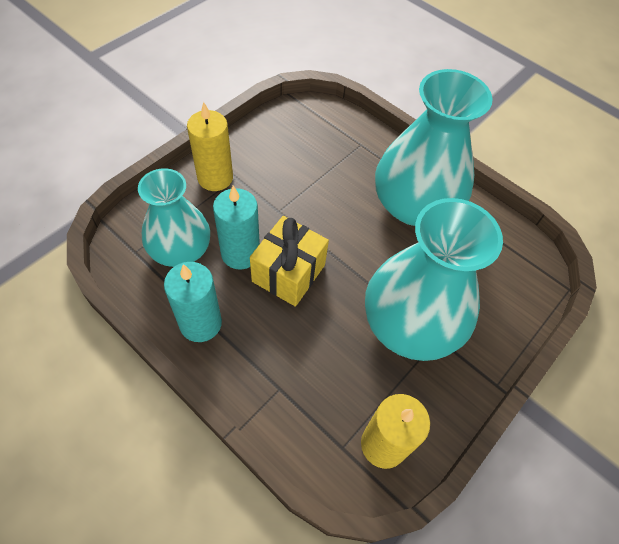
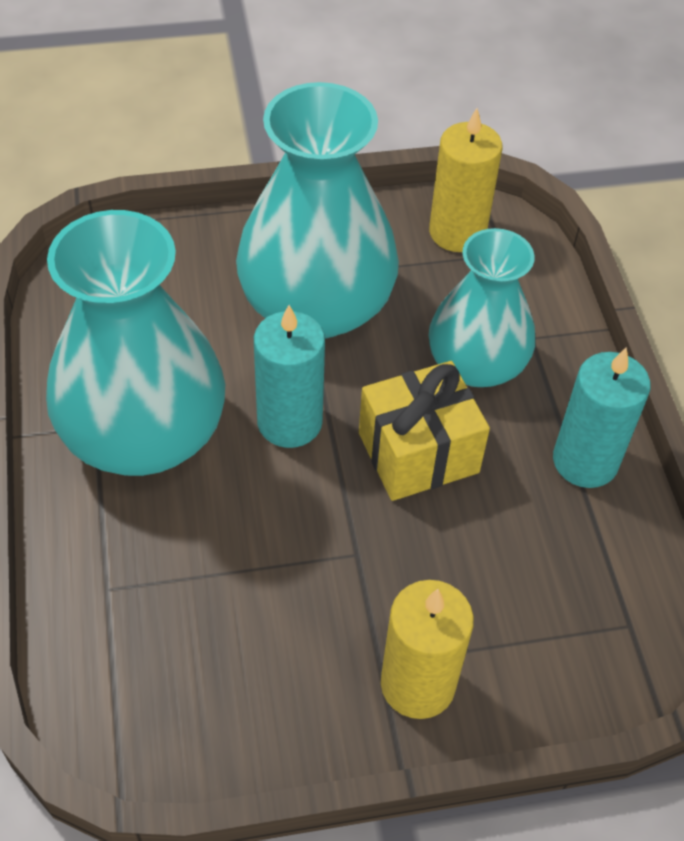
camera: 140 degrees left, 5 degrees down
turquoise vase [138,168,210,267] -> turquoise vase moved to [429,228,535,387]
turquoise candle [213,186,260,270] -> turquoise candle moved to [254,305,325,448]

